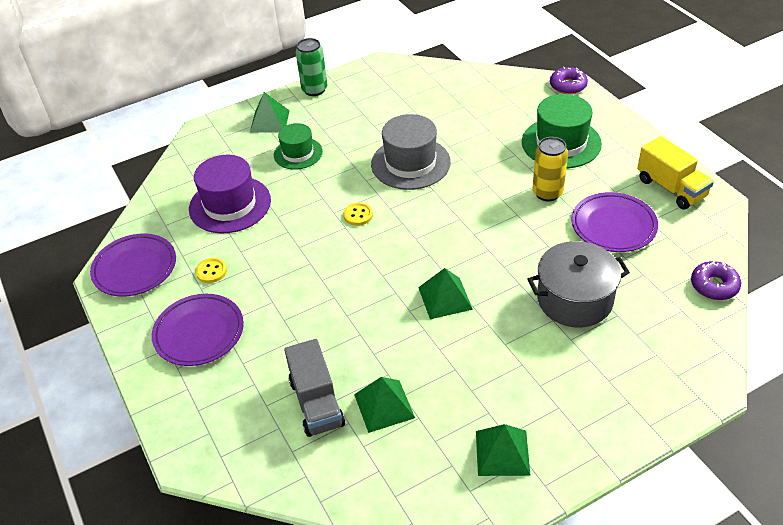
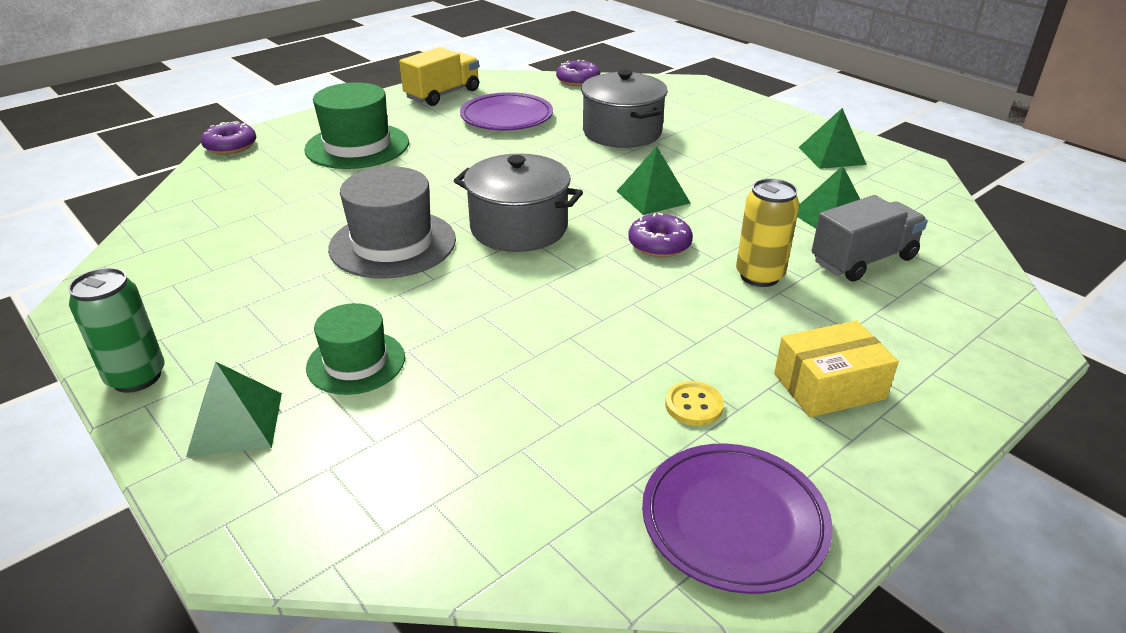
camera: 105 degrees left, 10 degrees down
purple plate [152,294,244,366] -> yellow box [774,320,899,417]
purple hat [189,155,271,233] -> none
yellow button [343,202,373,226] -> none
yellow can [532,137,568,201] -> yellow can moved to [736,178,799,287]
none -> grey pot [454,153,583,252]
none -> purple donut [628,213,693,257]

